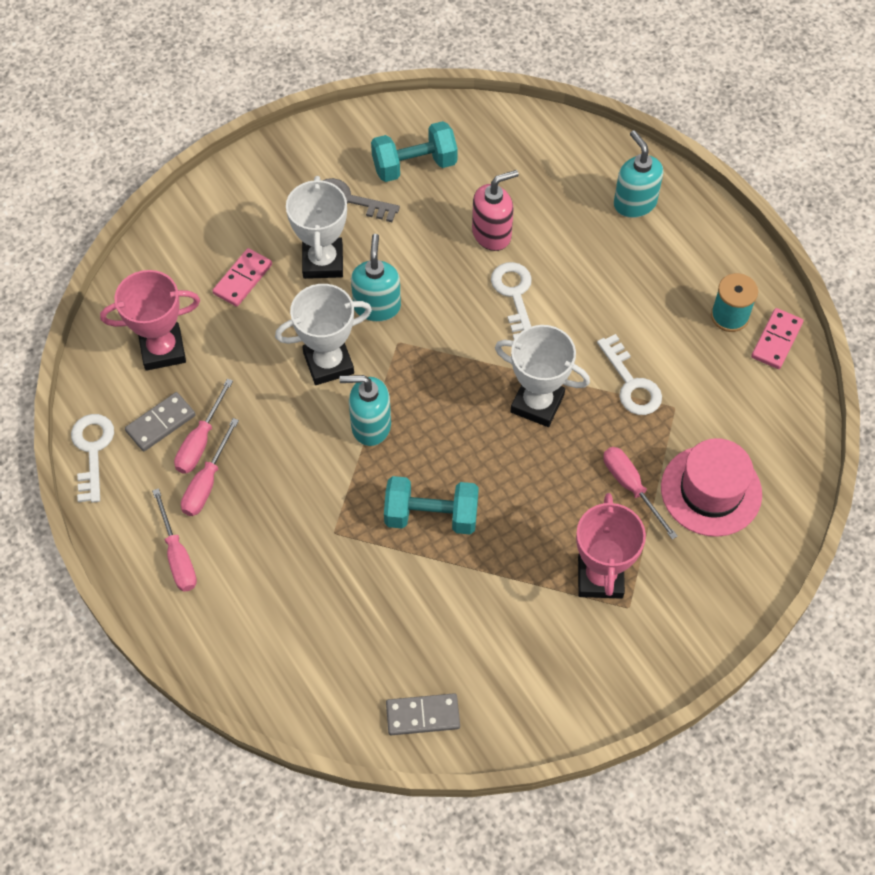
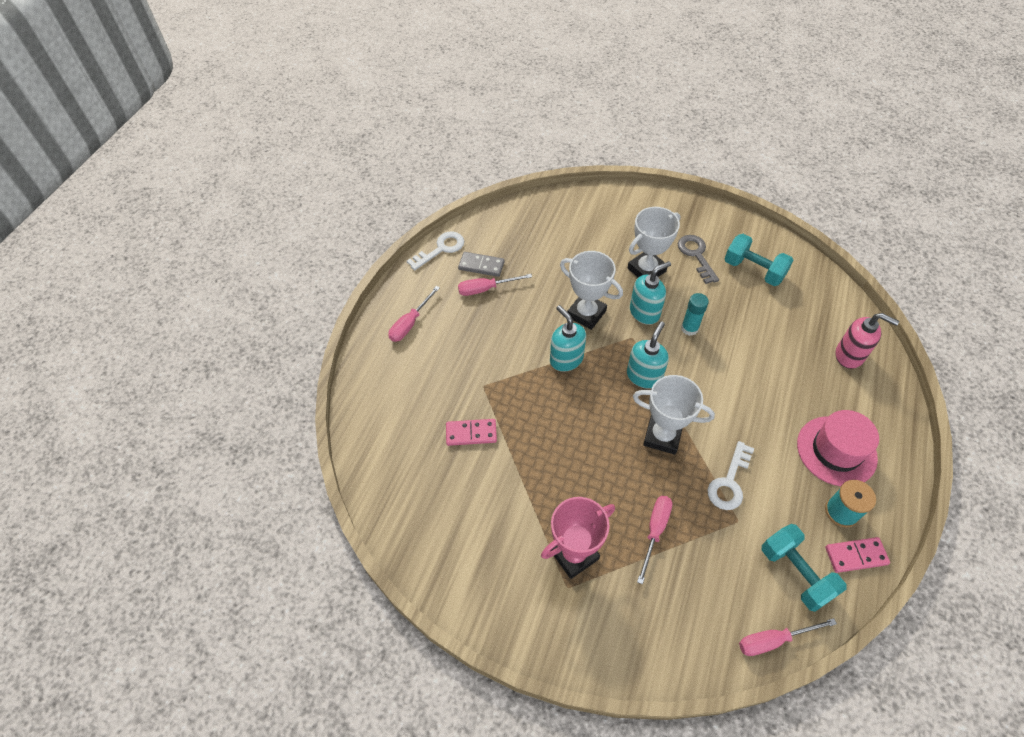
camera: 55 degrees right, 5 degrees down
pink trophy [100,270,200,371] -> none
pink screwdriver [181,418,239,516] -> pink screwdriver moved to [739,618,837,656]
pink domino [212,248,272,307] -> pink domino moved to [446,419,497,446]
turquoise dumbbell [384,476,479,534] -> turquoise dumbbell moved to [762,524,847,612]
grey domino [386,693,460,735] -> none
pink soap dispenser [472,170,519,251] -> pink soap dispenser moved to [835,313,899,369]
white key [491,262,532,340] -> none
white trophy [495,325,590,427] -> white trophy turned 60 degrees counterclockwise [633,375,715,455]
turquoise soap dispenser [614,130,663,218] -> turquoise soap dispenser moved to [627,321,669,389]
pink hat [661,438,762,537] -> pink hat moved to [797,410,879,486]
none -> turquoise glue stick [681,293,709,336]

